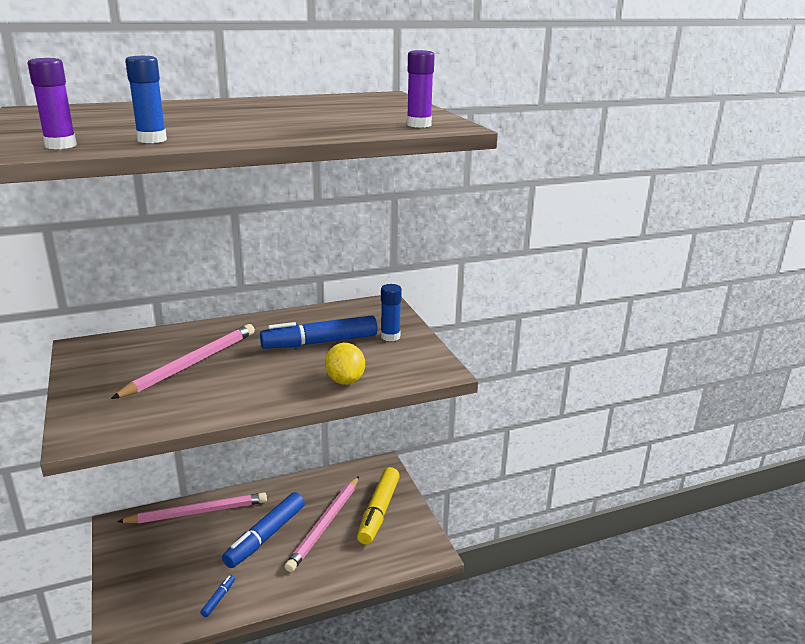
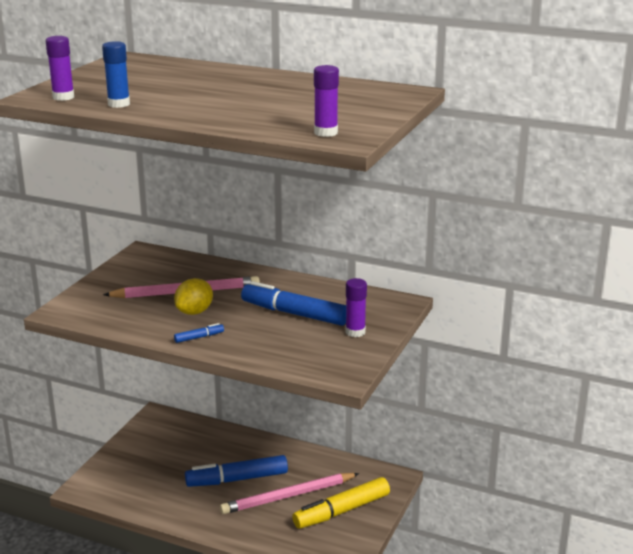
camera: 45 degrees right, 0 degrees up
pink pencil [117,493,267,523] -> none
blue marker [200,575,235,617] -> blue marker moved to [174,323,224,343]
yellow lemon [325,343,365,385] -> yellow lemon moved to [174,278,213,315]
blue glue stick [381,284,402,341] -> purple glue stick [345,278,367,337]

